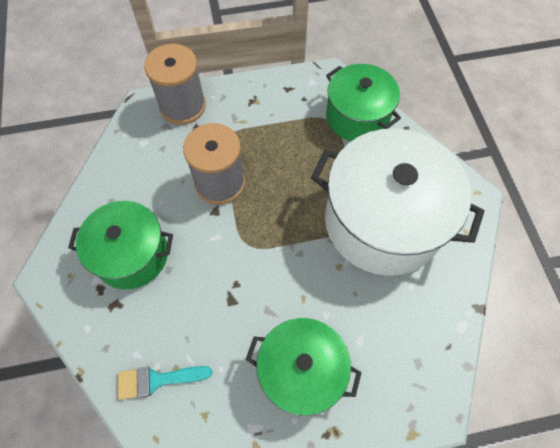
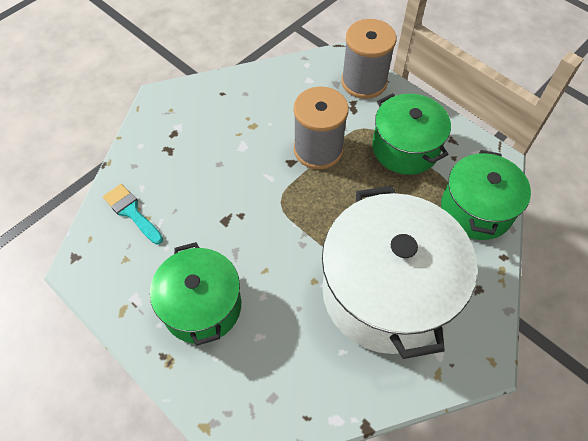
camera: 55 degrees right, 5 degrees down
green pot [68,201,173,289] -> green pot moved to [372,93,451,175]

